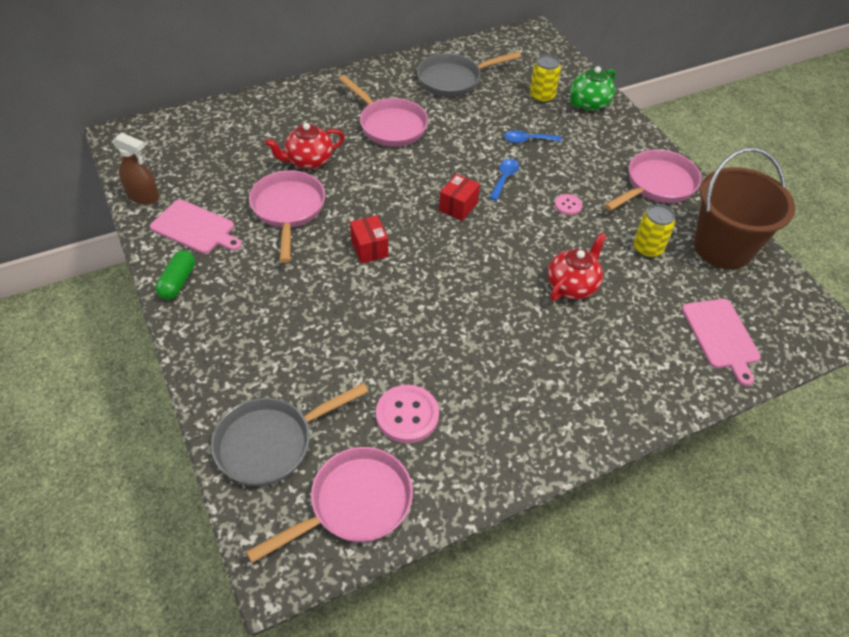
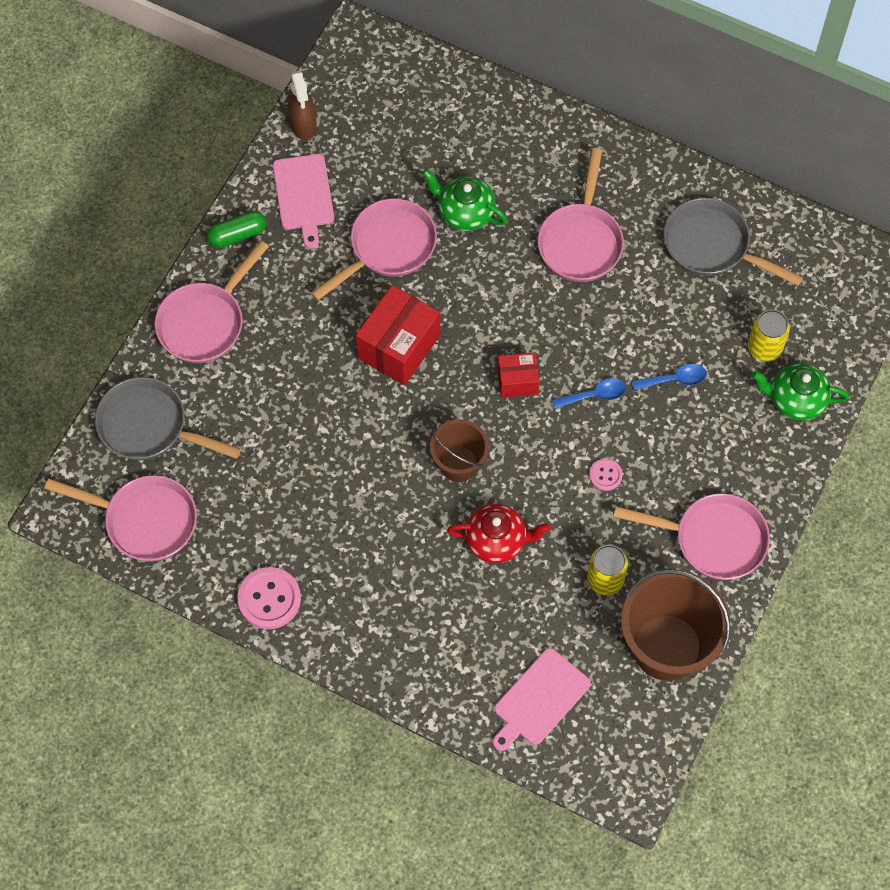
camera: 55 degrees right, 15 degrees up
red teapot [265,123,345,169] -> green teapot [422,169,508,231]
red box [350,215,388,264] -> red box [356,285,440,385], size x1.76
pink button [376,385,439,443] -> pink button moved to [237,567,301,629]
blue spoon [504,131,562,143] -> blue spoon turned 120 degrees clockwise [632,364,707,390]
none -> pink pan [155,240,269,363]
none -> brown bucket [430,419,489,482]

